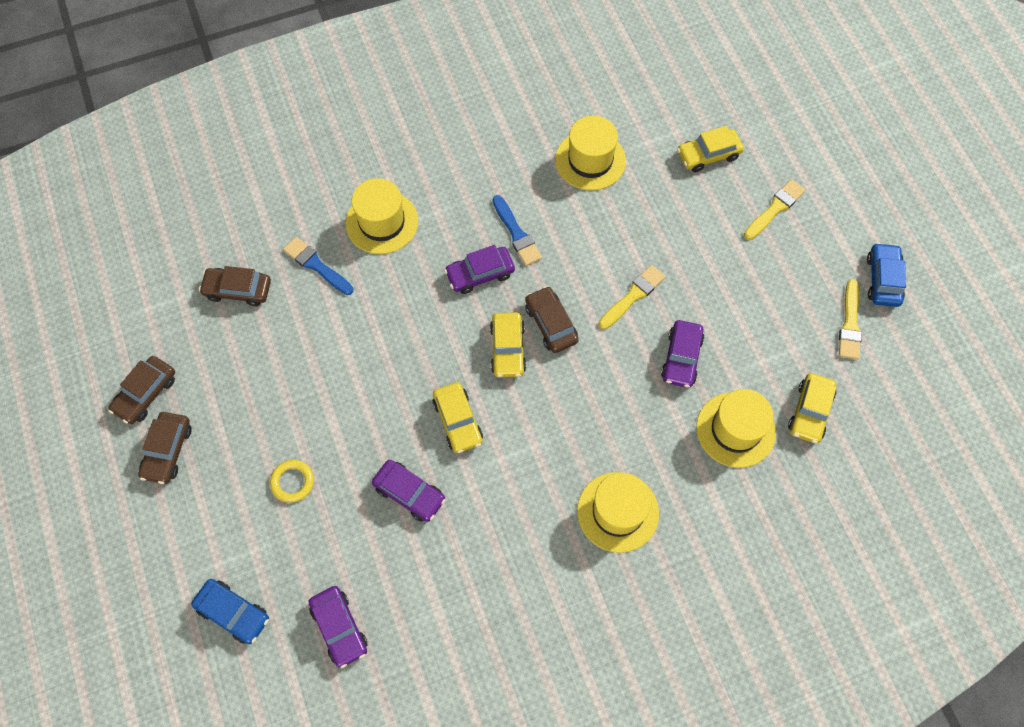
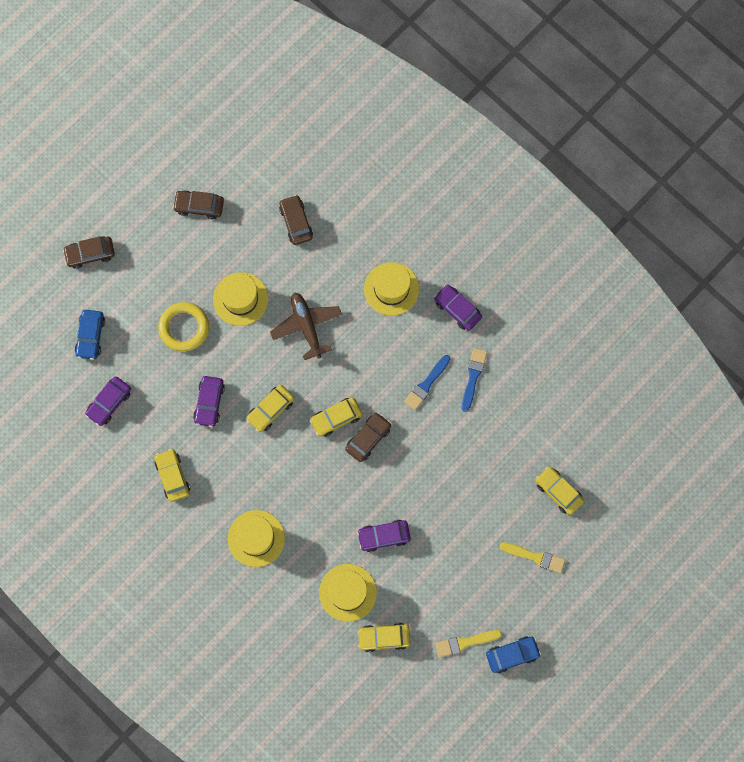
camera: 65 degrees right, 10 degrees up
brown car [138,412,192,484] -> brown car moved to [63,236,115,269]
yellow ring [270,460,314,503] -> yellow ring [158,302,209,352], size x1.69
blue brush [283,237,353,295] -> blue brush moved to [462,348,487,412]
purple car [444,245,515,294] -> purple car moved to [434,285,482,331]
yellow hat [555,116,626,191] -> yellow hat moved to [213,272,268,326]
yellow brush [598,265,666,329] -> none
none -> yellow car [155,449,190,502]
none -> brown plane [270,292,342,360]

